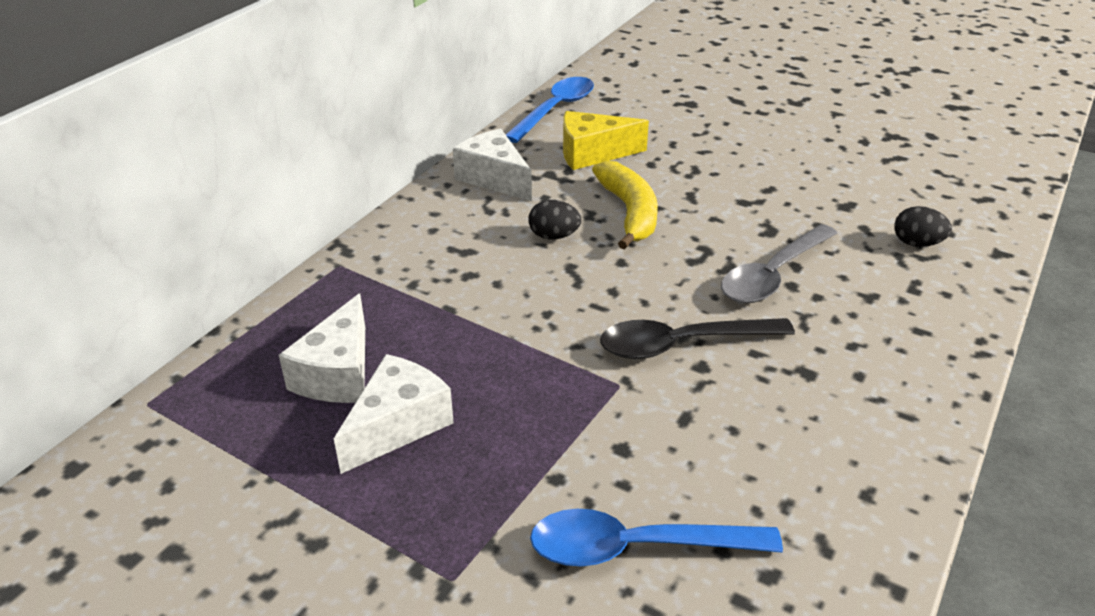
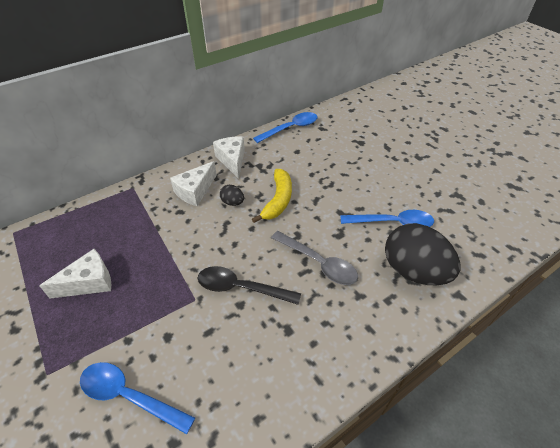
camera: 25 degrees right, 10 degrees up
white cheese [279,293,365,403] -> white cheese moved to [170,161,217,206]
yellow cheese [563,111,649,170] -> none
grey spoon [721,224,838,303] -> grey spoon turned 120 degrees counterclockwise [271,231,358,285]
black egg [894,206,952,247] -> black egg [385,223,460,285], size x2.32
none -> blue spoon [340,210,434,227]

